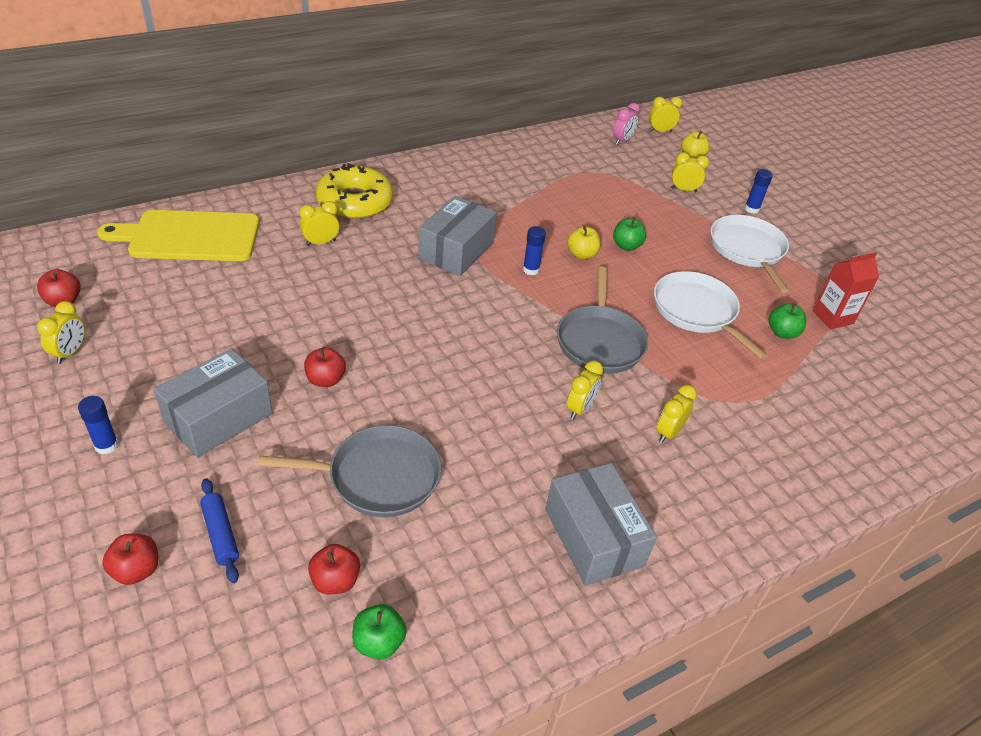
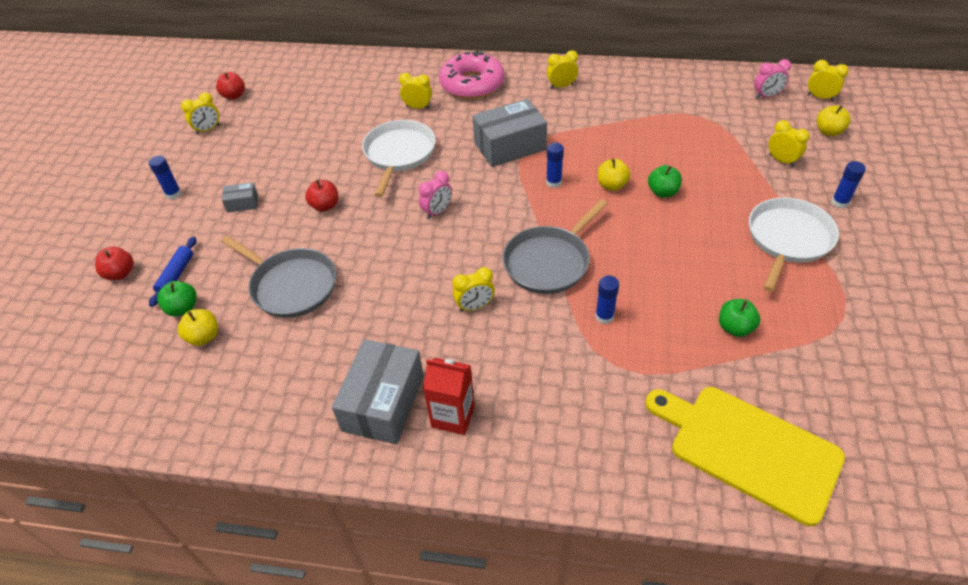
camera: 45 degrees right, 5 degrees up
yellow cutting board [97,210,259,261] -> yellow cutting board moved to [645,387,845,526]
grey box [154,348,272,458] -> grey box [222,182,258,213], size x0.47
red apple [308,544,360,595] -> yellow apple [178,309,218,346]
yellow donut [316,163,393,219] -> pink donut [439,50,504,99]
green apple [352,604,407,660] -> green apple moved to [157,281,197,316]
white pan [654,271,768,360] -> white pan moved to [362,120,436,197]
yellow clock [656,385,697,443] -> yellow clock moved to [547,51,578,89]
red carton [813,252,879,329] -> red carton moved to [423,358,475,435]
none -> pink clock [419,171,452,219]
none -> blue glue stick [595,276,619,324]

